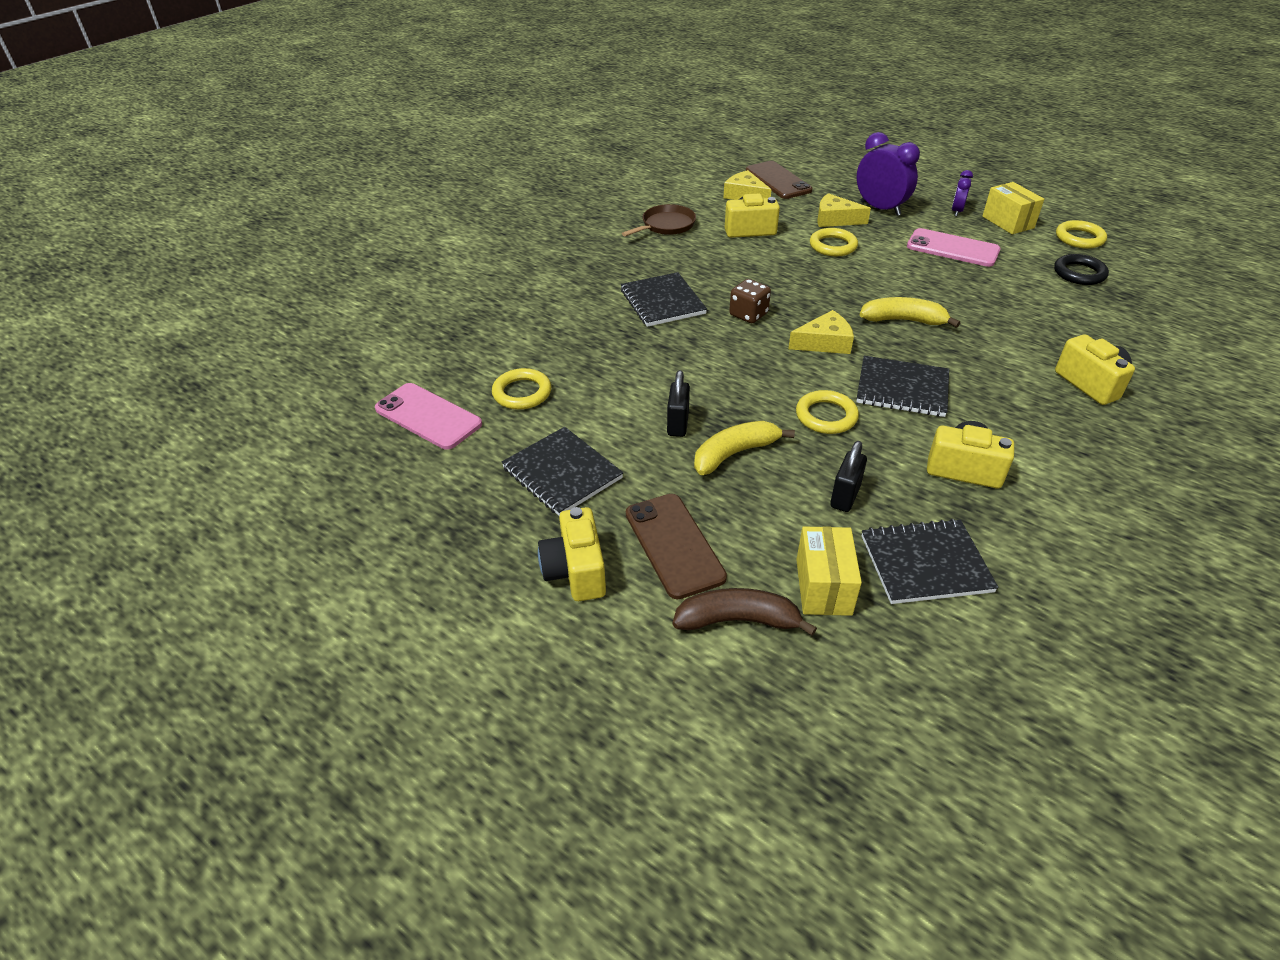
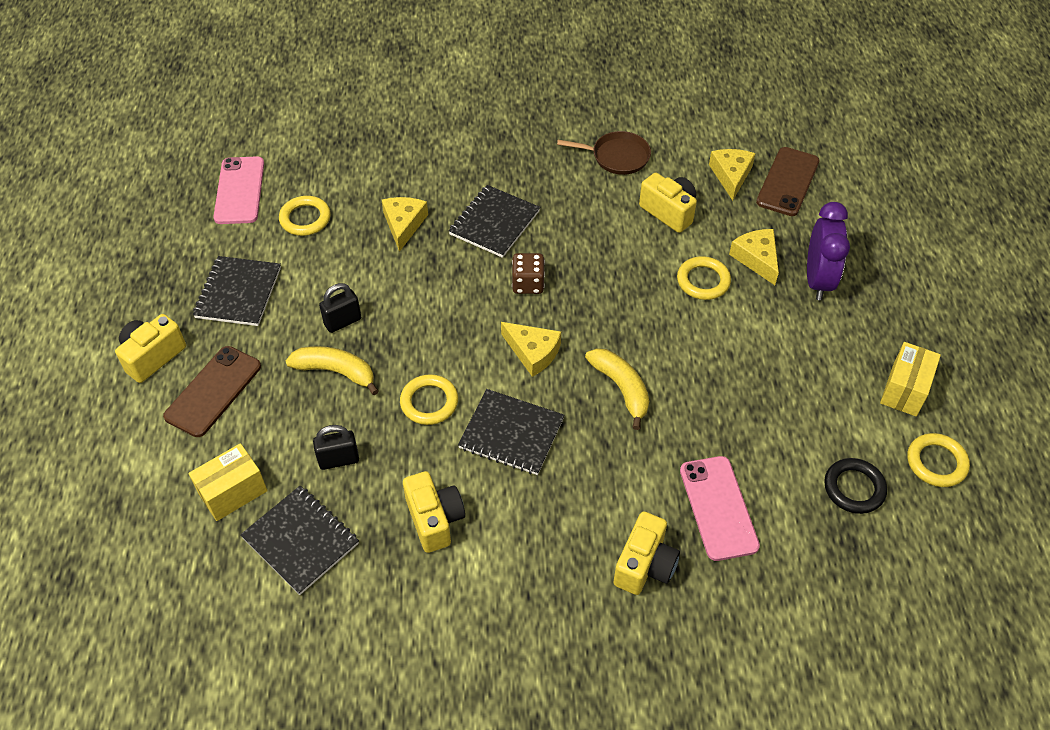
camera: 50 degrees right, 10 degrees up
brown banana [673,588,817,636] -> none
black notebook [856,356,949,417] -> black notebook turned 45 degrees counterclockwise [458,389,564,475]
pink phone [907,228,1001,267] -> pink phone moved to [680,456,760,561]
purple clock [952,170,973,216] -> none
none -> yellow cheese [382,197,428,252]

